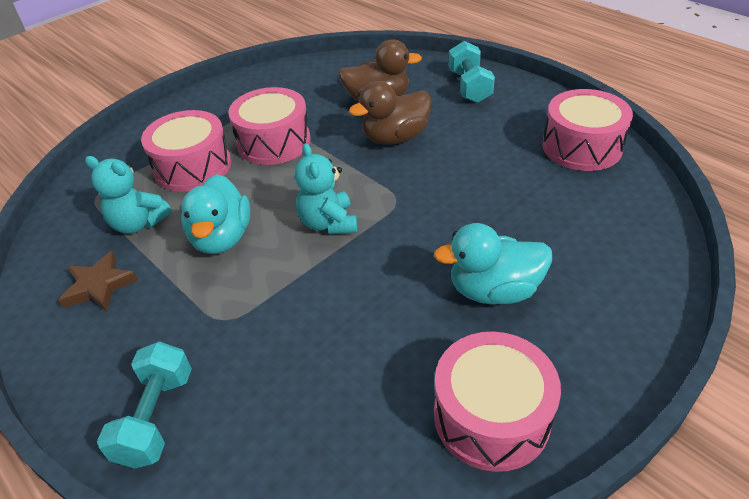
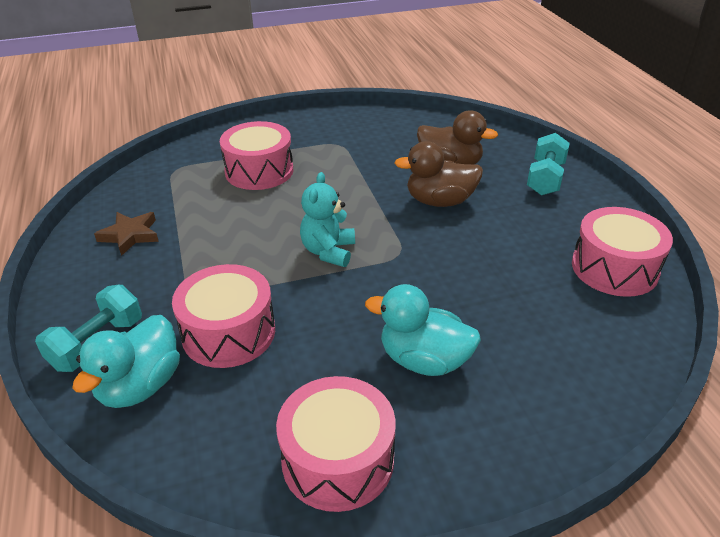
camera: 25 degrees right, 5 degrees down
turquoise teddy bear [85,156,172,234] -> none
turquoise duck [181,174,250,254] -> turquoise duck moved to [72,315,180,408]
pink drum [228,87,311,165] -> pink drum moved to [172,264,275,368]

